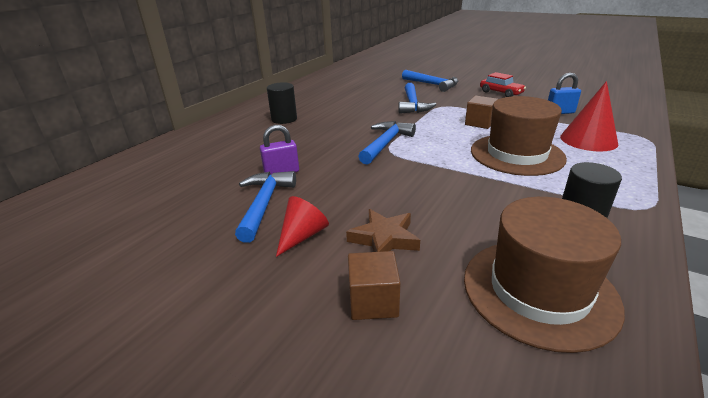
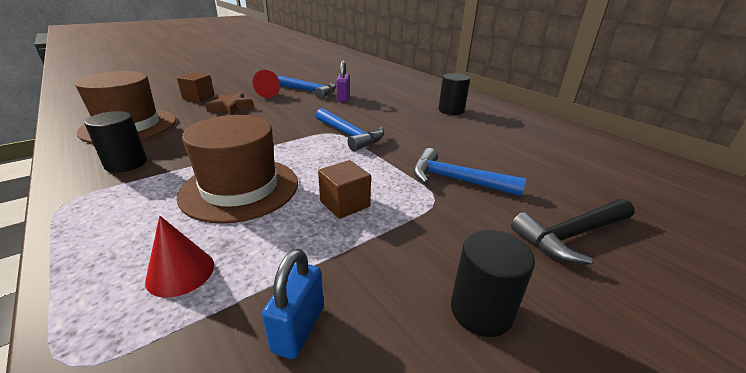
camera: 110 degrees right, 0 degrees up
blue hammer [402,70,458,92] -> black hammer [511,199,634,264]
red car [480,72,526,97] -> black cylinder [451,230,535,337]
red cone [560,81,618,152] -> red cone [145,216,214,298], size x0.65

